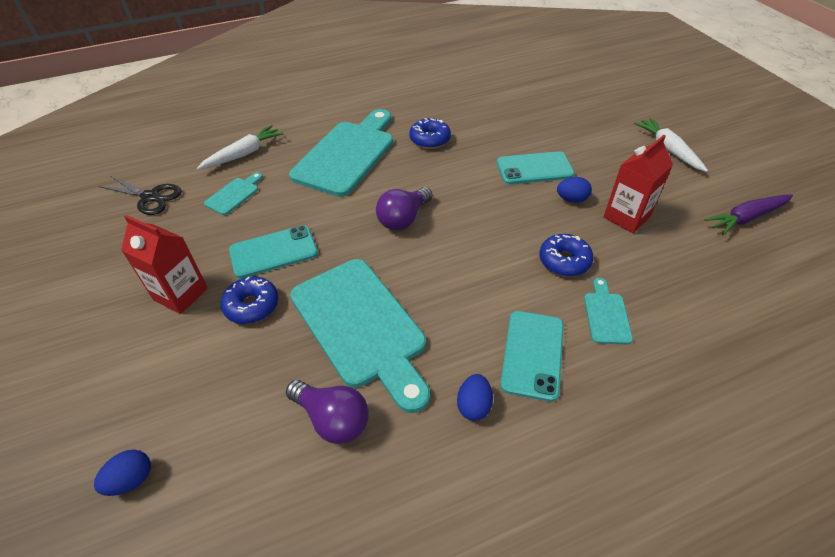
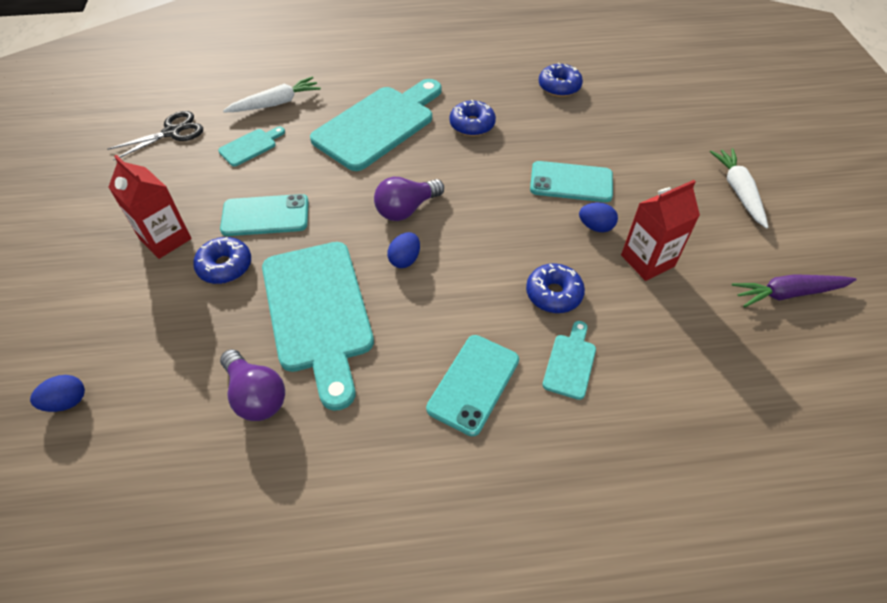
camera: 15 degrees right, 5 degrees up
black scissors [98,176,182,215] -> black scissors turned 75 degrees counterclockwise [107,111,203,160]
blue egg [457,374,493,421] -> blue egg moved to [387,232,420,268]
none -> blue donut [539,63,583,97]

